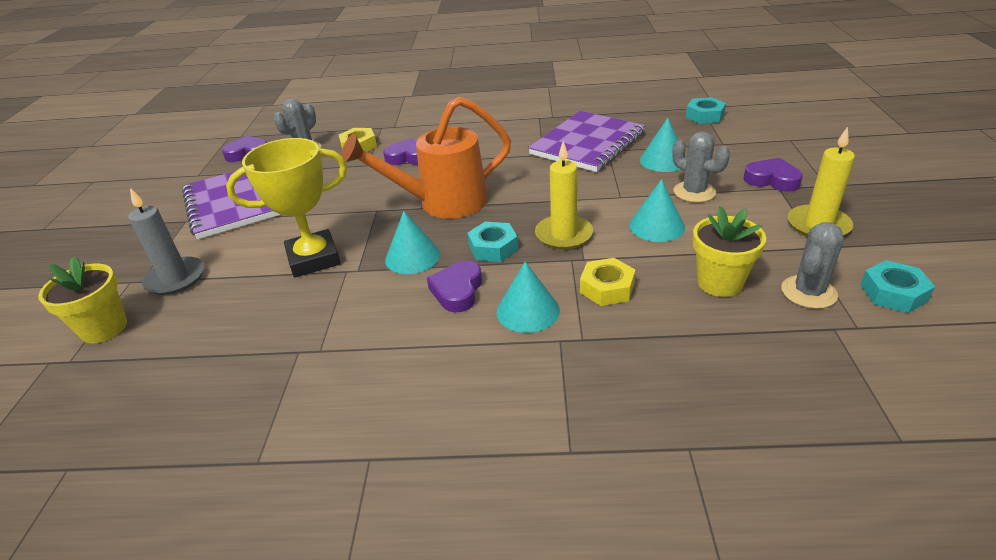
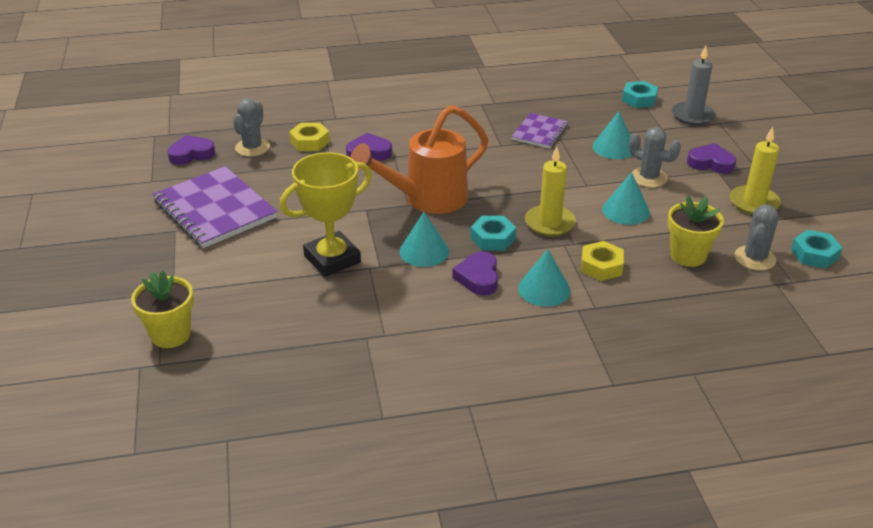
camera: 15 degrees left, 0 degrees up
grey candle [128,188,204,295] -> grey candle moved to [672,46,716,126]
purple notebook [528,111,646,172] -> purple notebook [511,113,568,149], size x0.55

